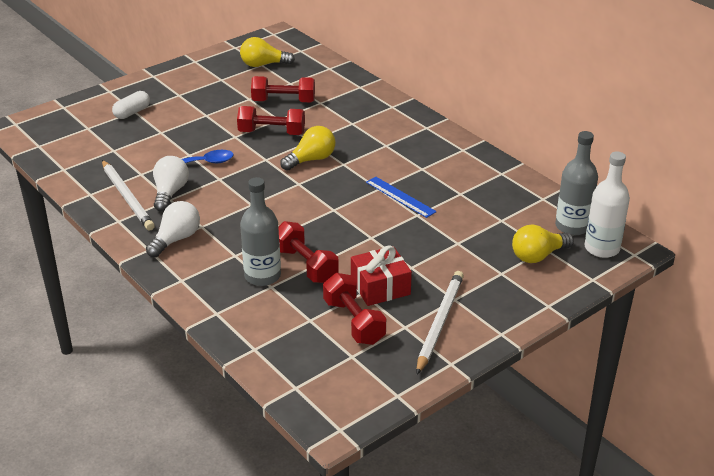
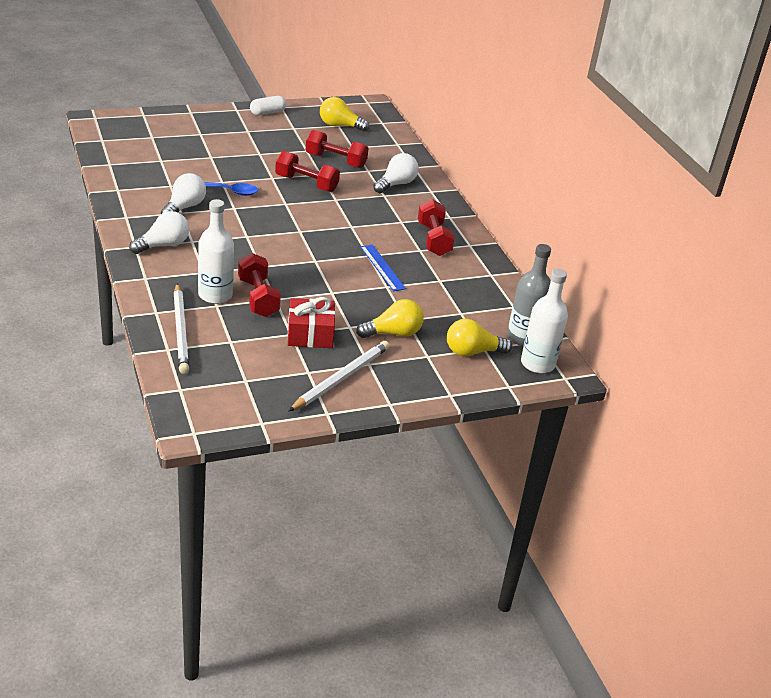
camera: 15 degrees right, 0 degrees up
white pencil [102,160,155,230] -> white pencil moved to [173,283,189,374]
white capsule [112,91,150,119] -> white capsule moved to [250,96,286,115]
grey bottle [240,177,281,286] -> white bottle [198,199,234,304]
yellow light bulb [280,126,335,171] -> yellow light bulb moved to [356,299,424,338]
red dumbbell [323,273,386,345] -> red dumbbell moved to [418,199,455,256]
none -> white light bulb [373,153,419,193]

